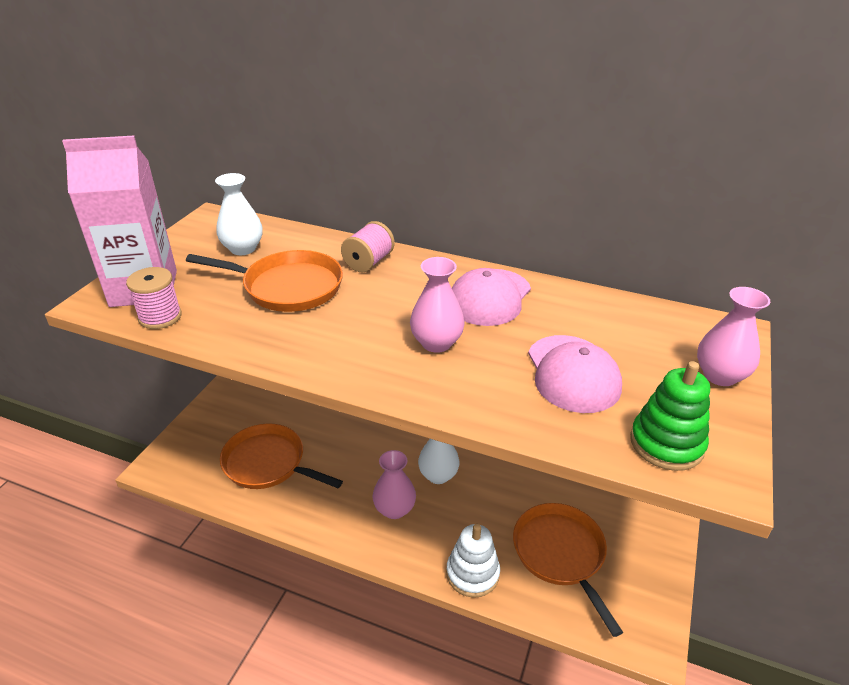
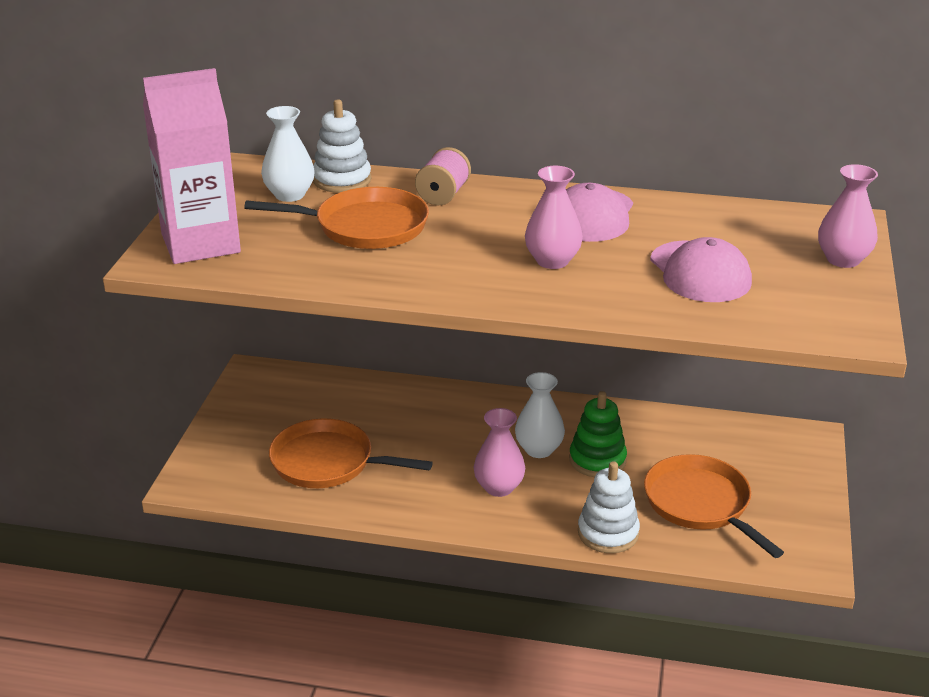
camera: 10 degrees left, 5 degrees down
pink spool [126,267,182,329] -> none
green stacking toy [630,361,710,471] -> green stacking toy moved to [569,391,627,477]
none -> white stacking toy [313,99,371,193]

